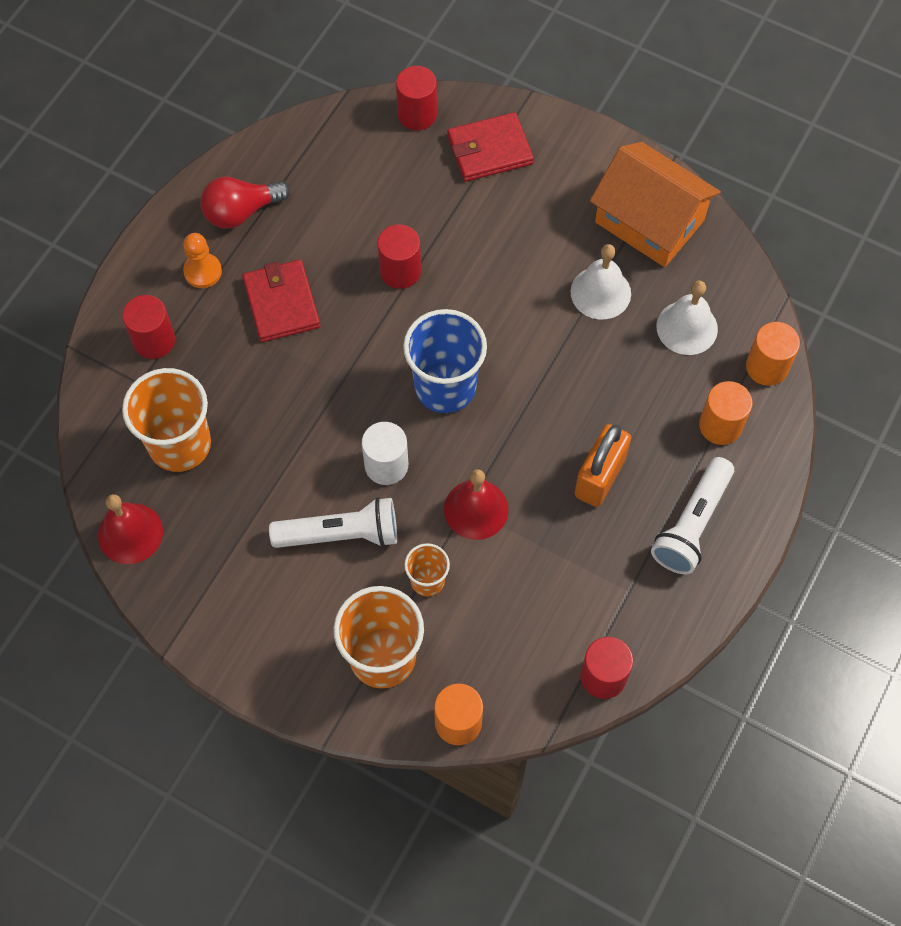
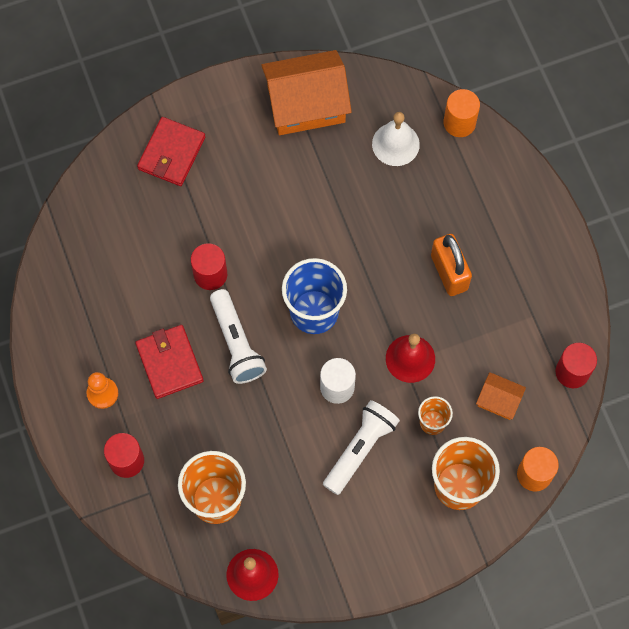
camera: 50 degrees left, 5 degrees up
red light bulb [200,177,290,229] -> none
red wallet [242,259,320,342] -> red wallet turned 45 degrees clockwise [135,325,204,399]
red cylinder [396,66,437,130] -> none
white bell [571,244,631,319] -> none
white flashlight [651,457,734,574] -> white flashlight moved to [210,289,267,384]
orange cylinder [699,381,753,445] -> none
none -> orange house [476,372,526,420]

